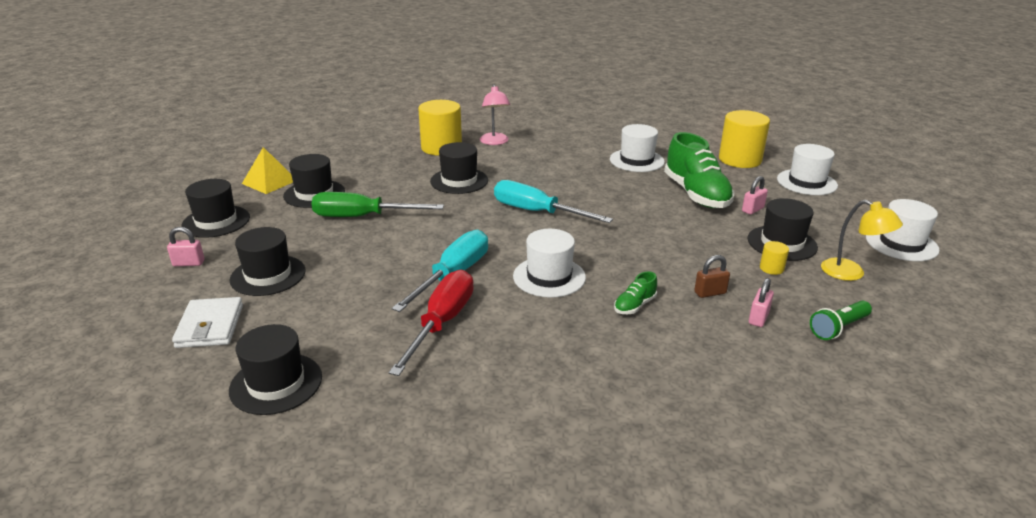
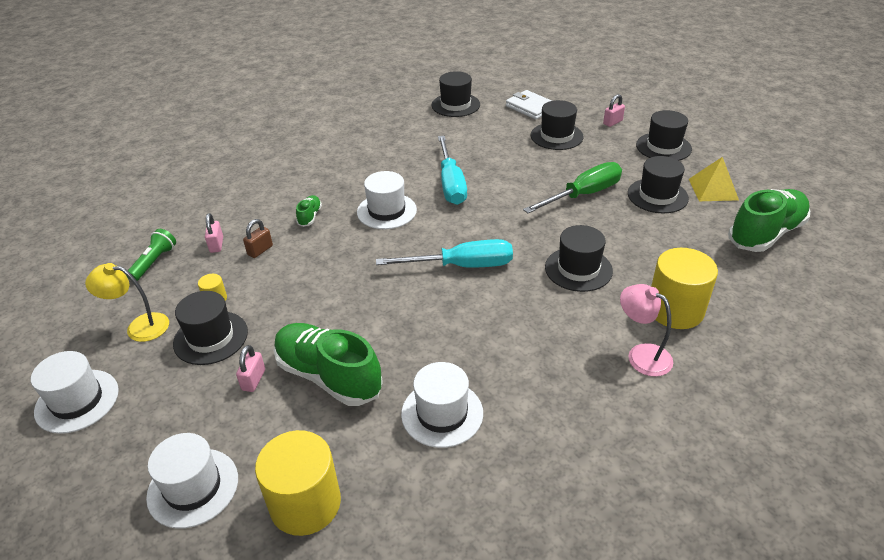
camera: 145 degrees right, 10 degrees up
red screwdriver [389,269,474,376] -> none
none -> green shoe [728,189,810,252]

